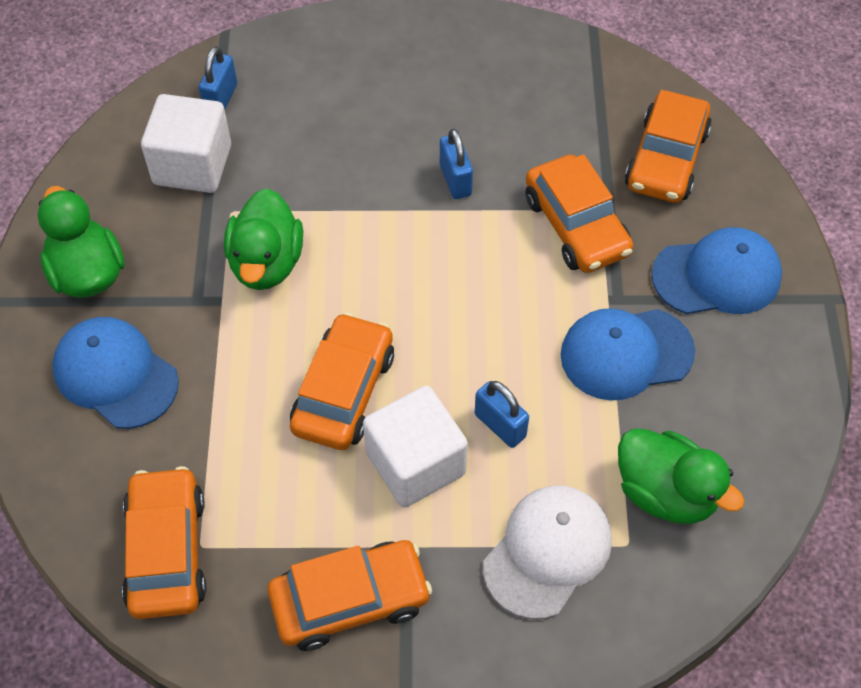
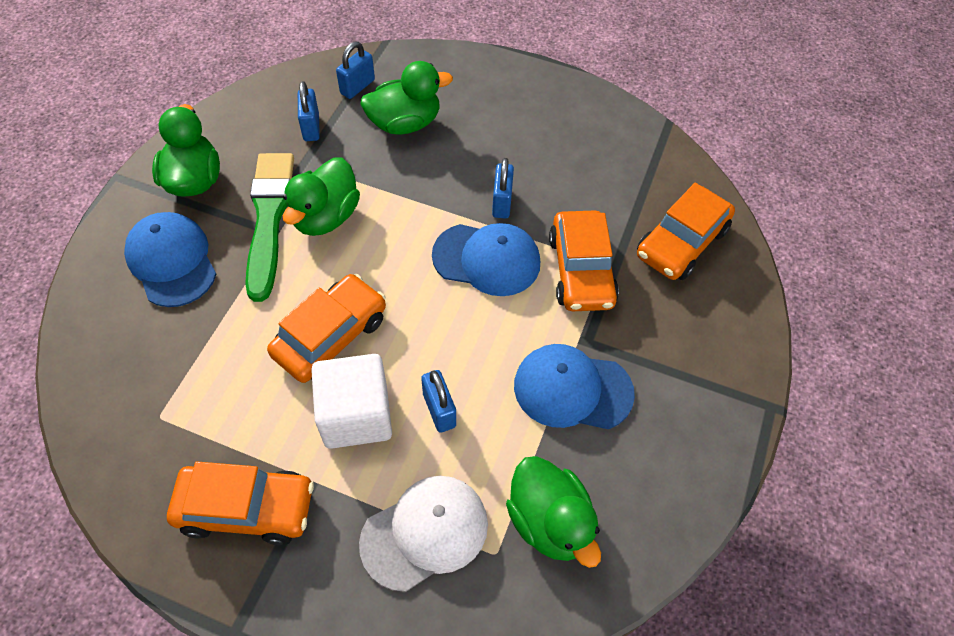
camera: 20 degrees right, 0 degrees up
orange car [122,466,206,619] -> none
white cube [141,94,231,193] -> blue padlock [298,81,320,141]
blue cap [651,227,782,314] -> blue cap moved to [432,223,540,296]
none -> green brush [245,153,294,302]
none -> green duck [360,61,453,135]

